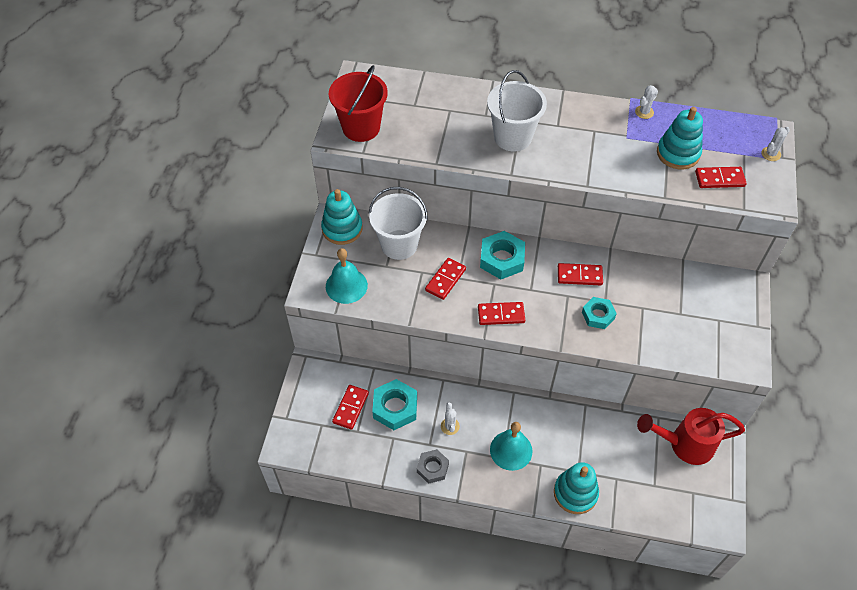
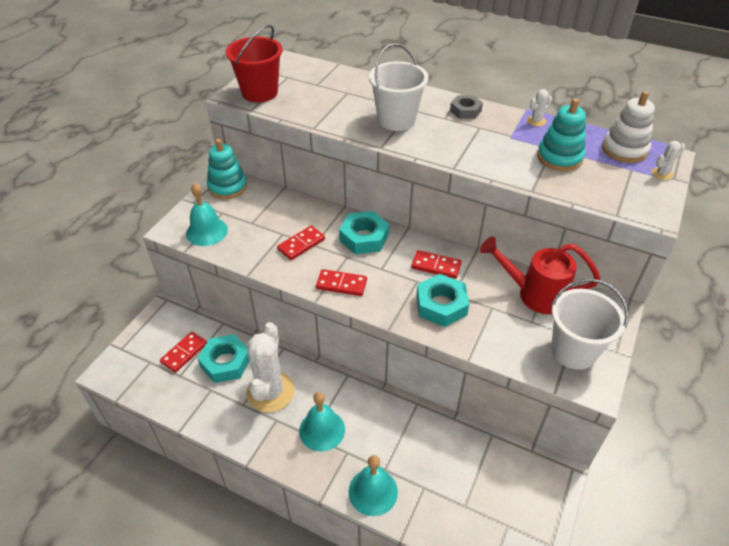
camera: 15 degrees right, 10 degrees down
white bucket [369,187,428,260] -> white bucket moved to [551,279,628,370]
grey nut [417,449,449,484] -> grey nut moved to [450,95,483,119]
white cactus [441,402,460,435] -> white cactus [246,322,295,412], size x2.40
turquoise stacking toy [554,462,599,514] -> turquoise bell [348,455,398,516]
turquoise nut [582,297,617,329] -> turquoise nut [416,274,469,327], size x1.54
red watering can [637,408,745,465] -> red watering can moved to [480,236,600,314]
red domino [695,167,746,188] -> none
none -> white stacking toy [602,91,655,163]

